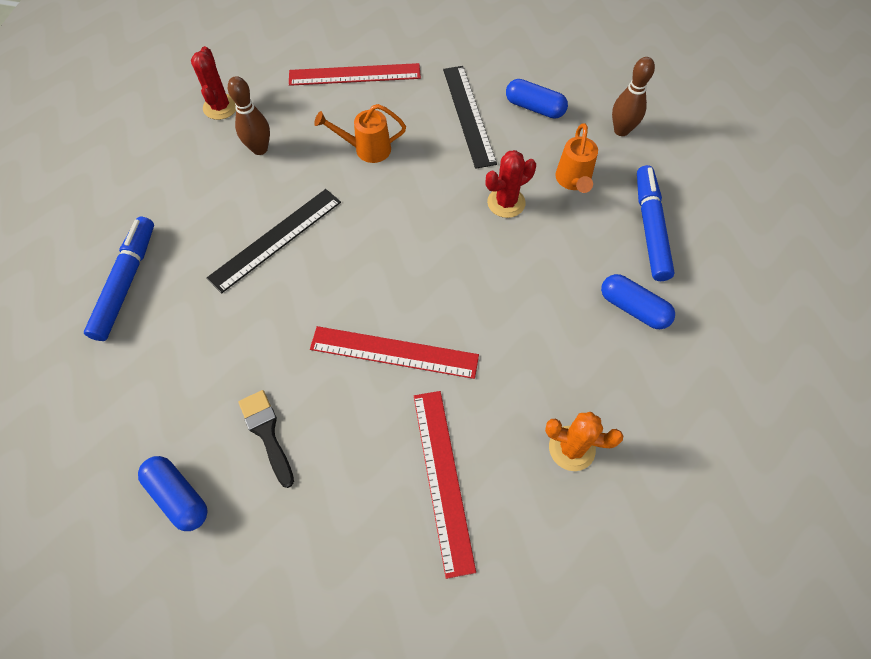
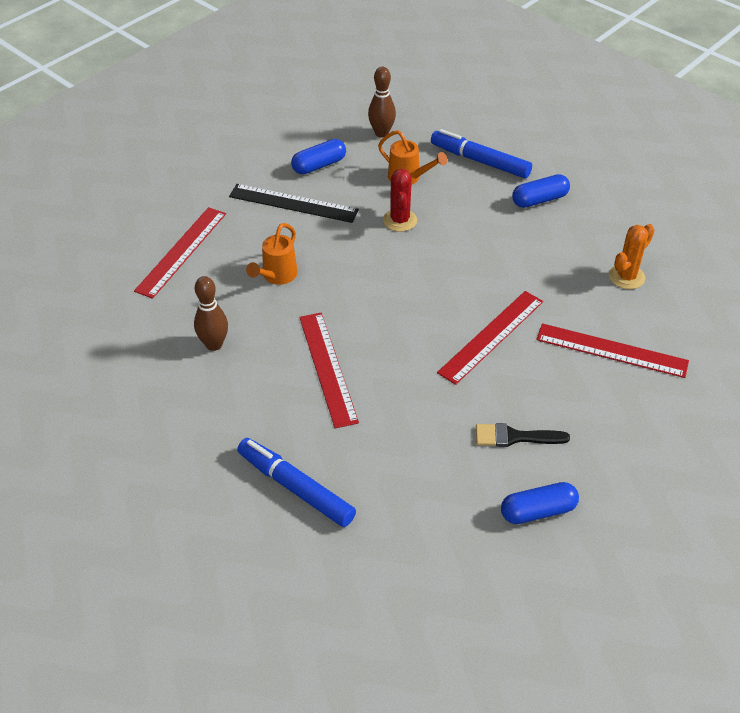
camera: 60 degrees left, 15 degrees down
red cactus [191,46,236,120] -> none
black ruler [206,189,341,294] -> red ruler [299,313,359,429]

